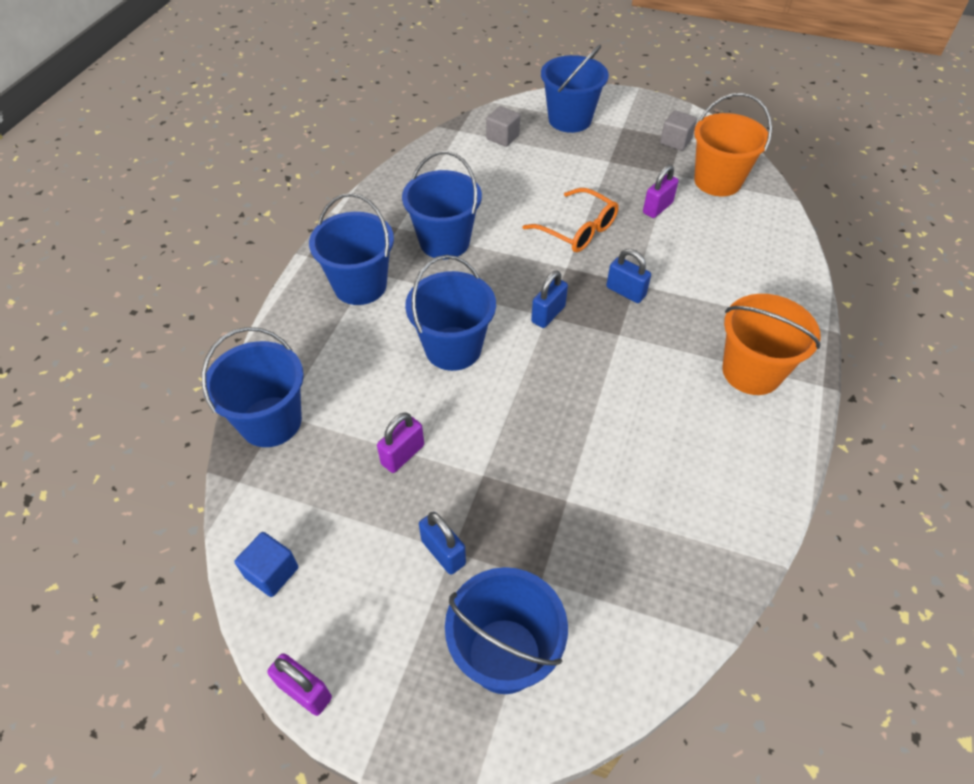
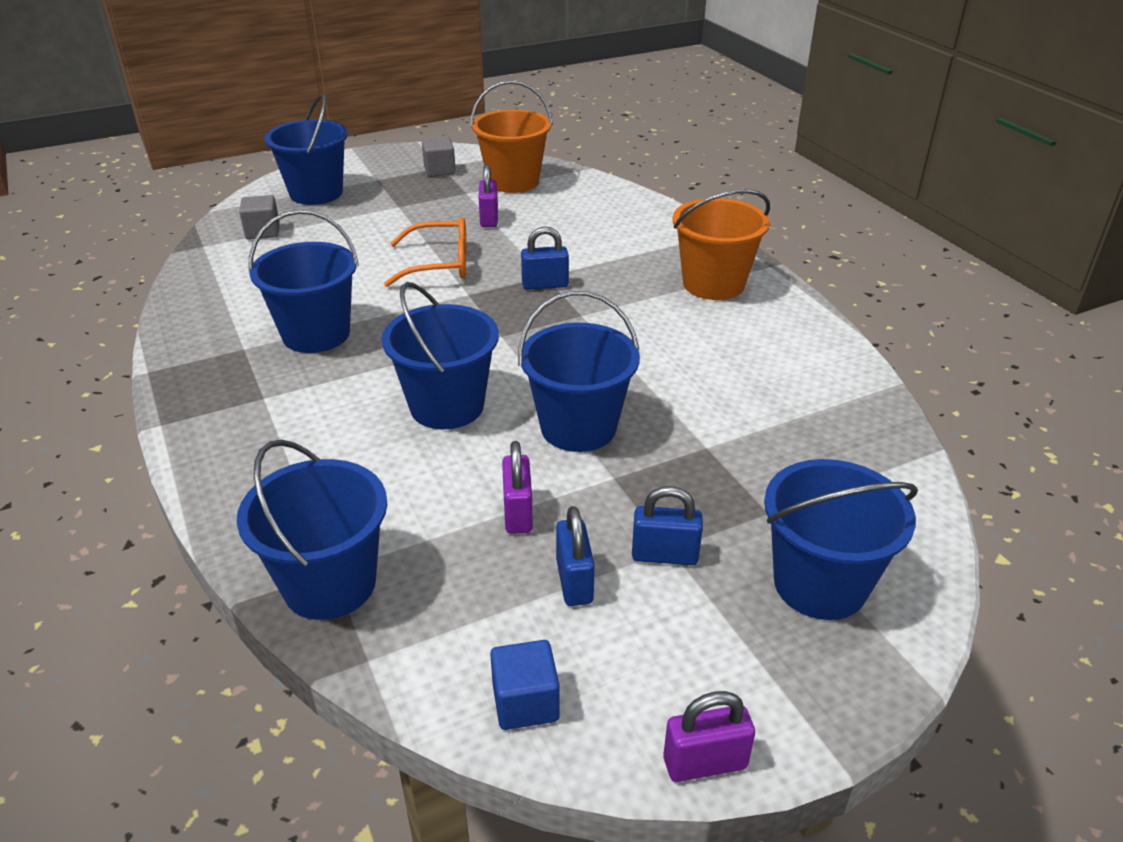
camera: 45 degrees left, 15 degrees down
blue bucket [309,193,394,305] -> blue bucket moved to [518,291,640,452]
blue padlock [531,271,568,328] -> blue padlock moved to [556,506,595,606]

